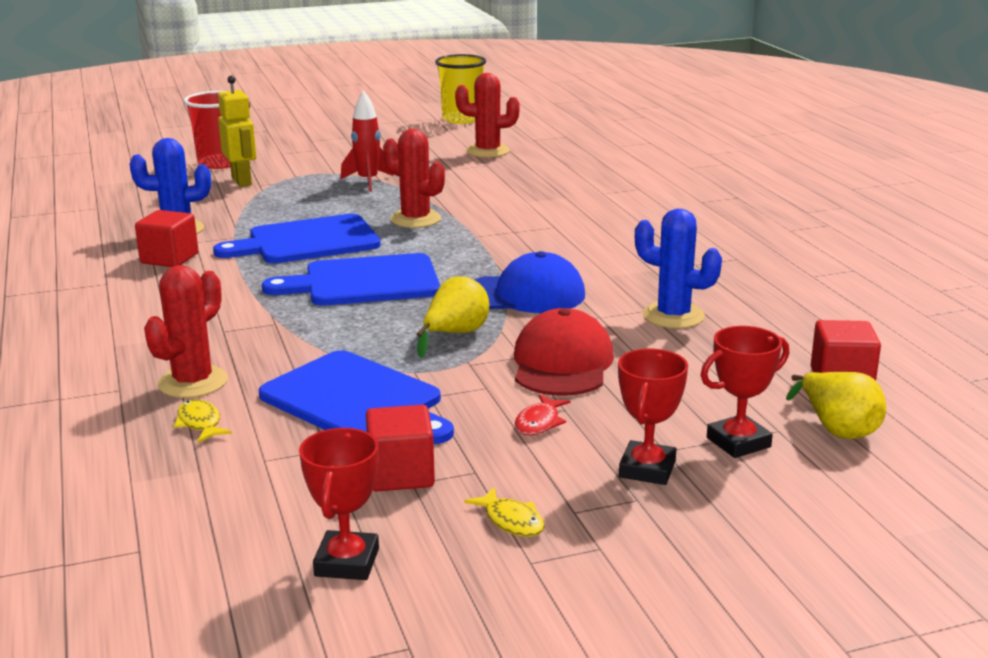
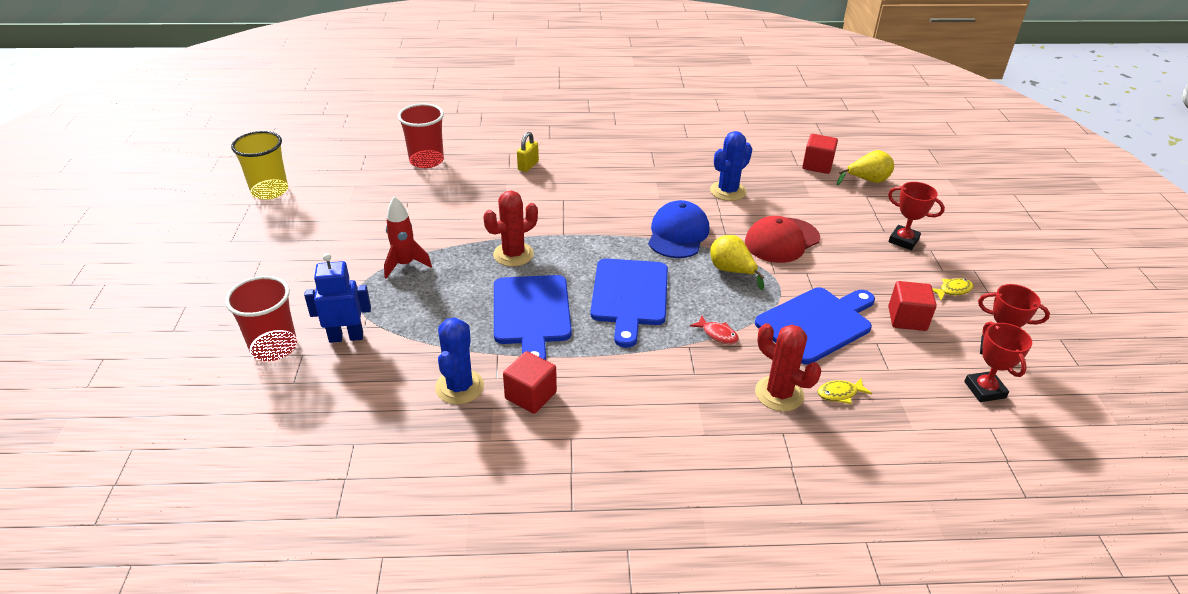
camera: 75 degrees left, 15 degrees up
yellow robot [218,76,256,187] -> blue robot [304,253,371,343]
red cactus [455,73,520,158] -> none
red cap [514,308,614,396] -> red cap turned 60 degrees counterclockwise [745,216,820,263]
red fish [515,394,570,435] -> red fish moved to [690,316,739,344]
red trophy [701,326,789,458] -> red trophy moved to [964,321,1032,402]
none -> red cup [398,103,444,168]
none -> yellow padlock [517,132,539,172]

